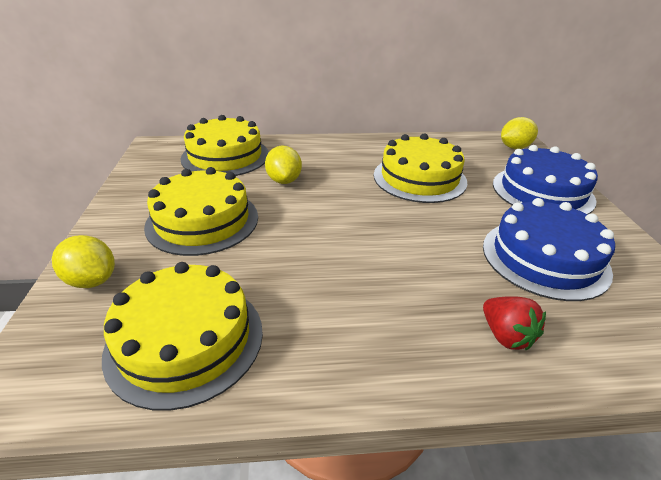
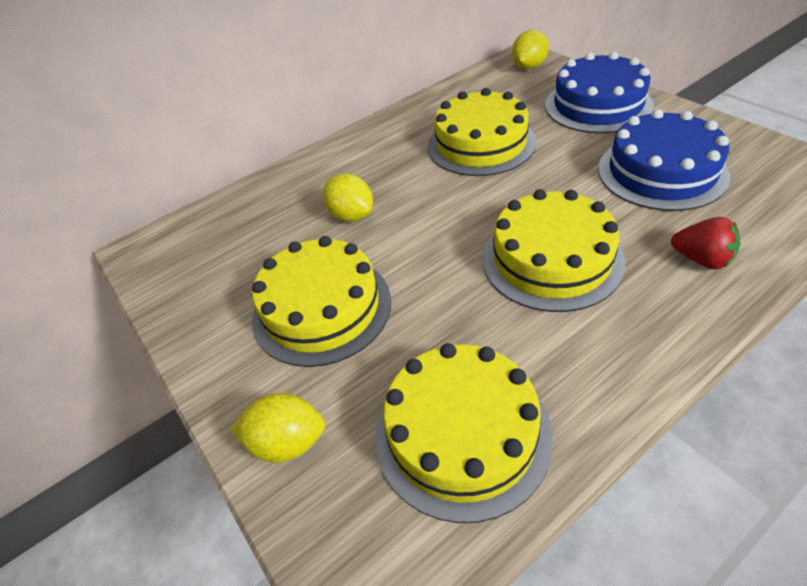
camera: 25 degrees left, 10 degrees up
yellow cake [181,115,269,176] -> yellow cake moved to [482,189,625,312]

